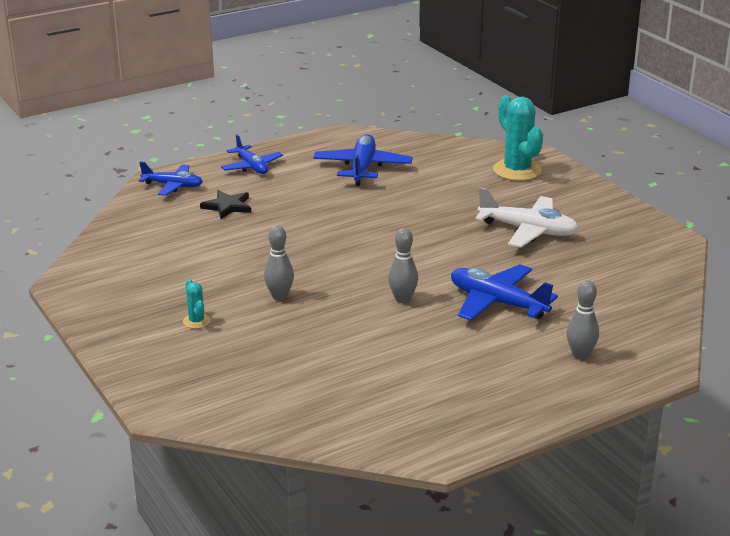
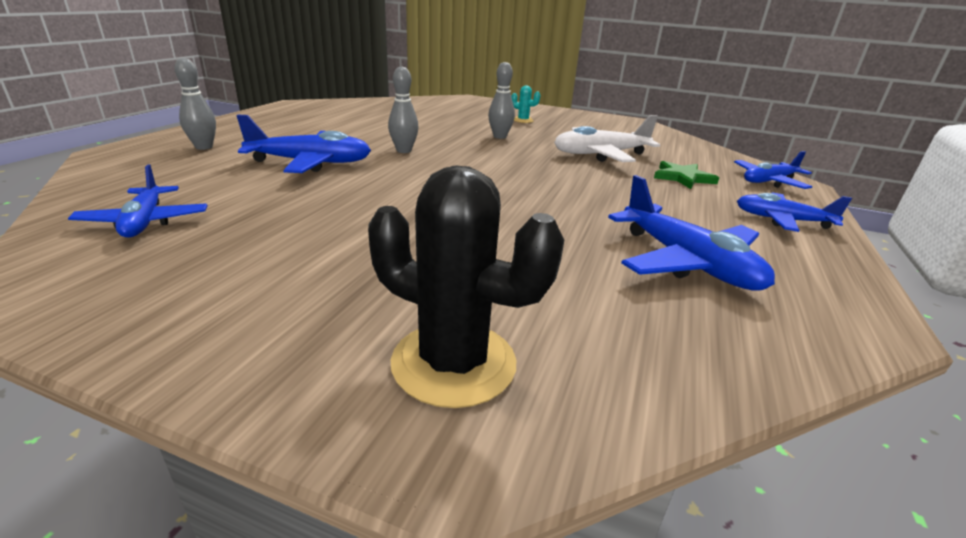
camera: 140 degrees right, 0 degrees up
black star [200,190,251,219] -> green star [654,161,719,189]
white plane [475,187,579,247] -> white plane moved to [554,115,660,162]
turquoise cactus [493,95,543,181] -> black cactus [368,165,564,408]
none -> blue plane [68,164,208,238]

